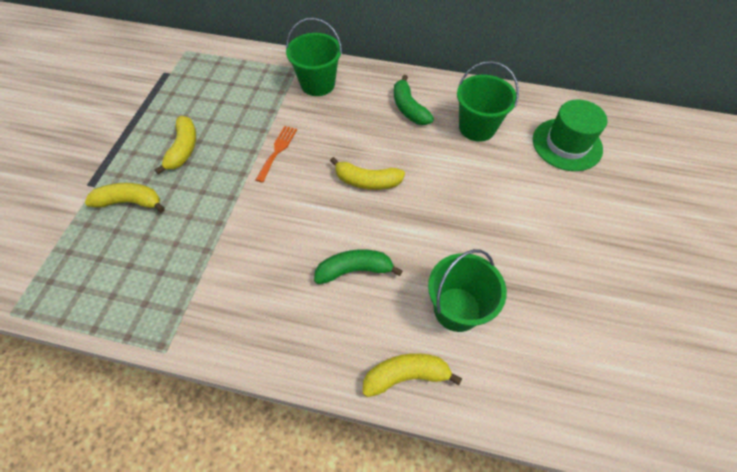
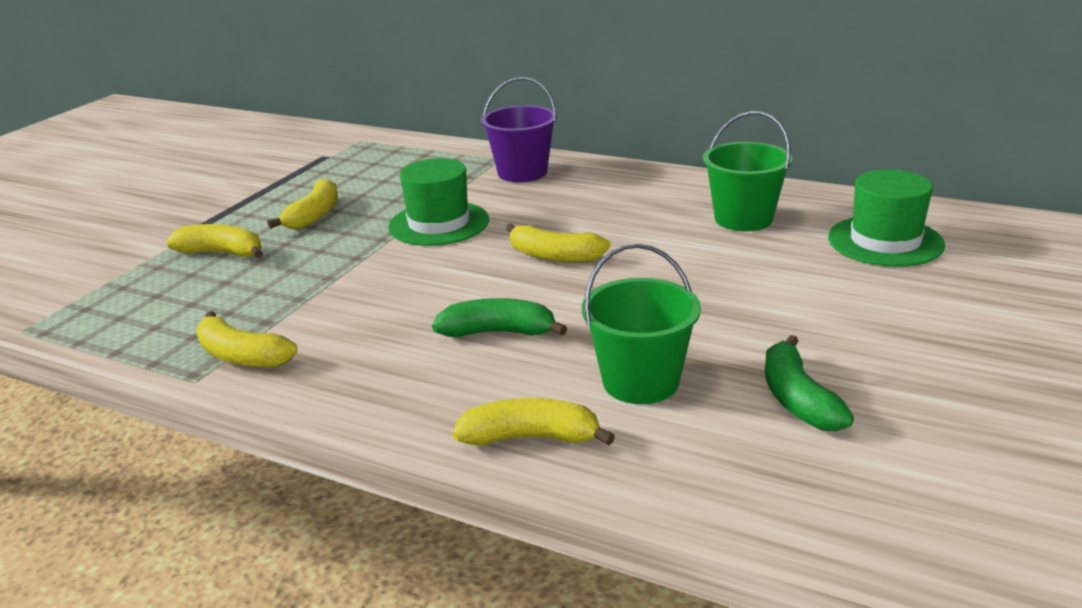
camera: 15 degrees right, 30 degrees down
orange fork [256,126,297,183] -> green hat [388,158,489,246]
green bucket [286,18,342,96] -> purple bucket [481,77,557,182]
green banana [394,75,434,125] -> green banana moved to [765,335,854,431]
none -> yellow banana [196,311,297,368]

